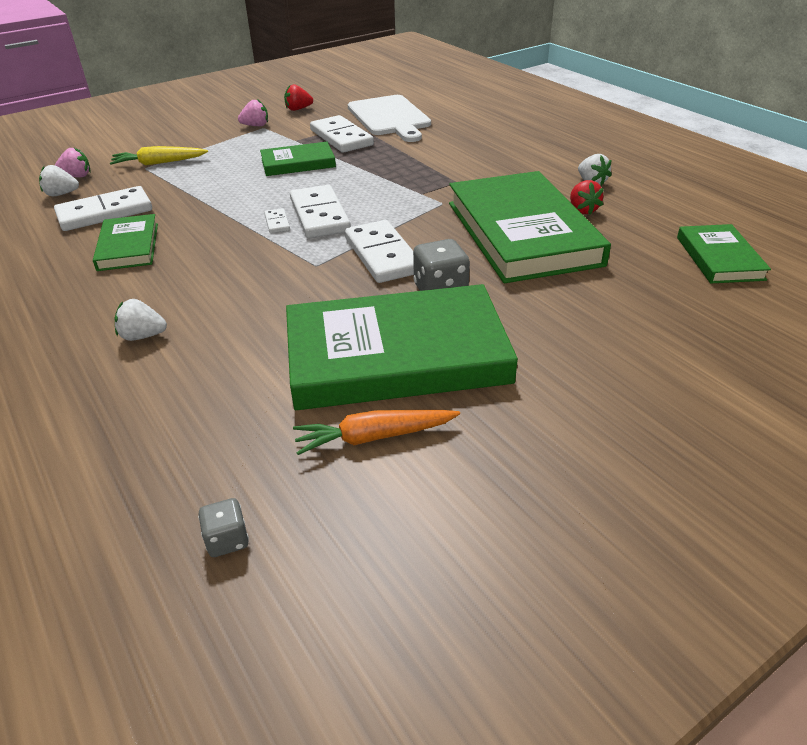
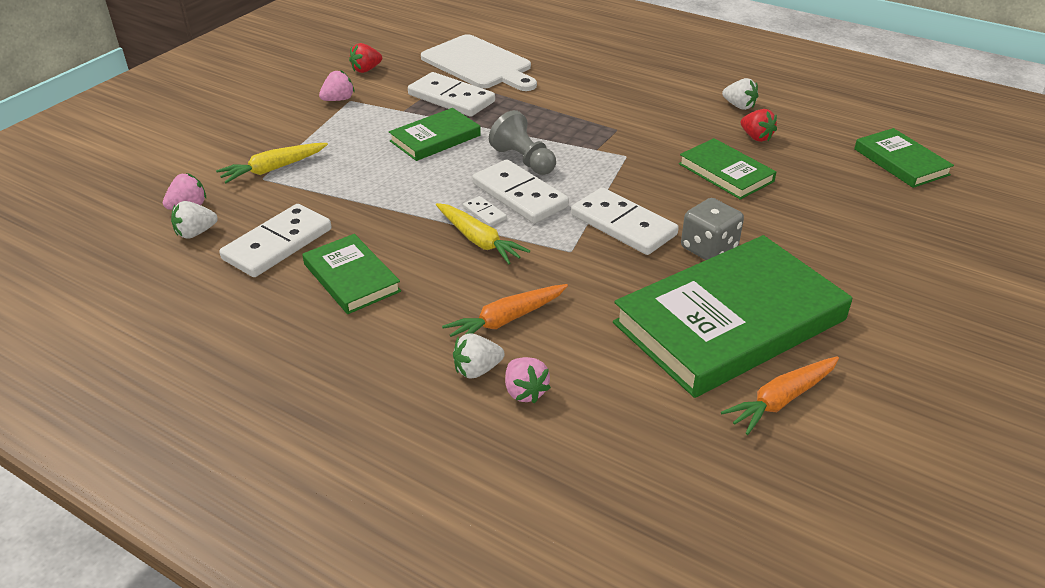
camera: 25 degrees left, 0 degrees up
grey dice [198,498,249,557] -> none
green book [449,171,611,283] -> green book [679,138,776,200], size x0.50
none -> yellow carrot [436,203,530,264]
none -> orange carrot [442,284,568,337]
none -> grey pawn [489,110,556,175]
none -> pink strawberry [505,357,551,404]

